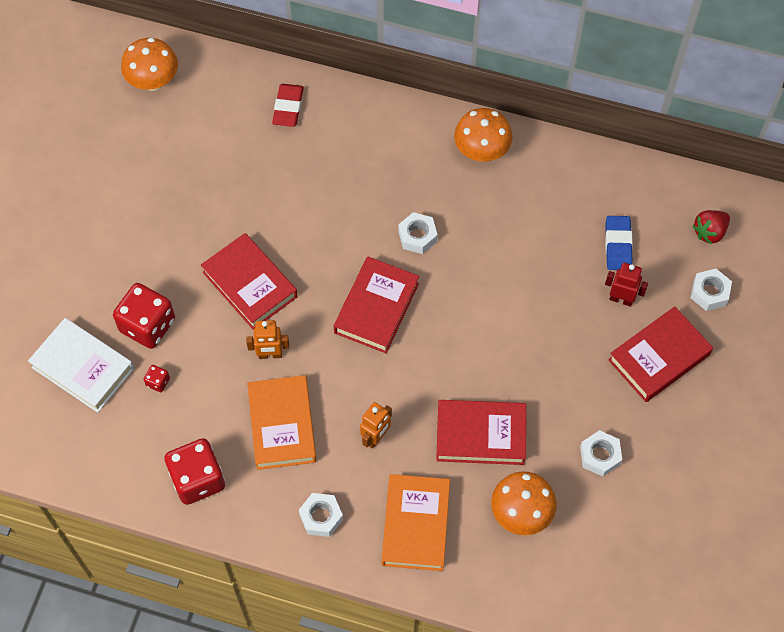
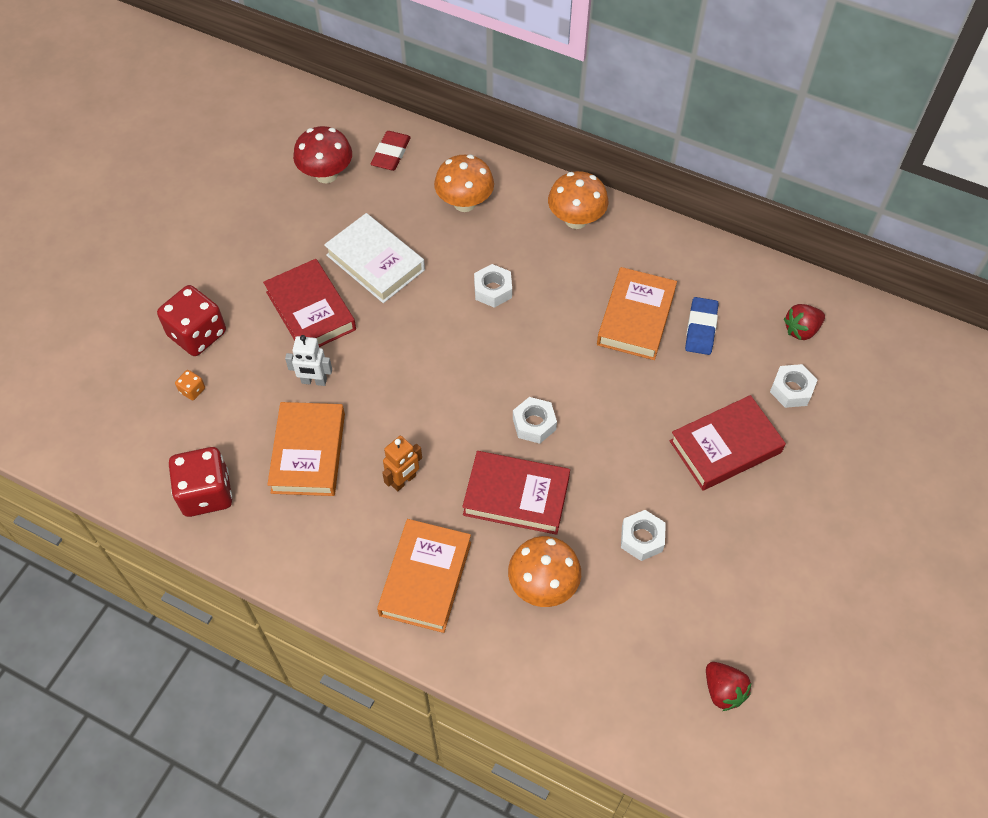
camera: 10 degrees right, 5 degrees down
white book [28,318,134,413] -> white book moved to [324,213,425,303]
orange mushroom [121,38,178,91] -> orange mushroom moved to [434,155,494,212]
red dice [144,365,170,392] -> orange dice [175,370,205,401]
orange robot [246,320,289,359] -> white robot [285,335,332,386]
white nut [299,493,343,537] -> white nut moved to [513,397,557,444]
red book [334,257,419,353] -> none
red robot [605,263,648,307] -> none
none -> red mushroom [293,126,352,183]
none -> orange book [597,267,677,360]
none -> red strawberry [706,662,751,711]

